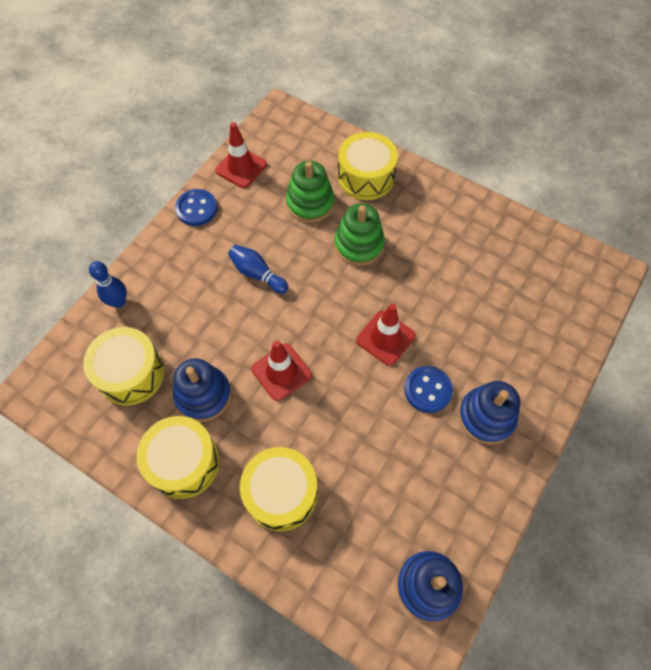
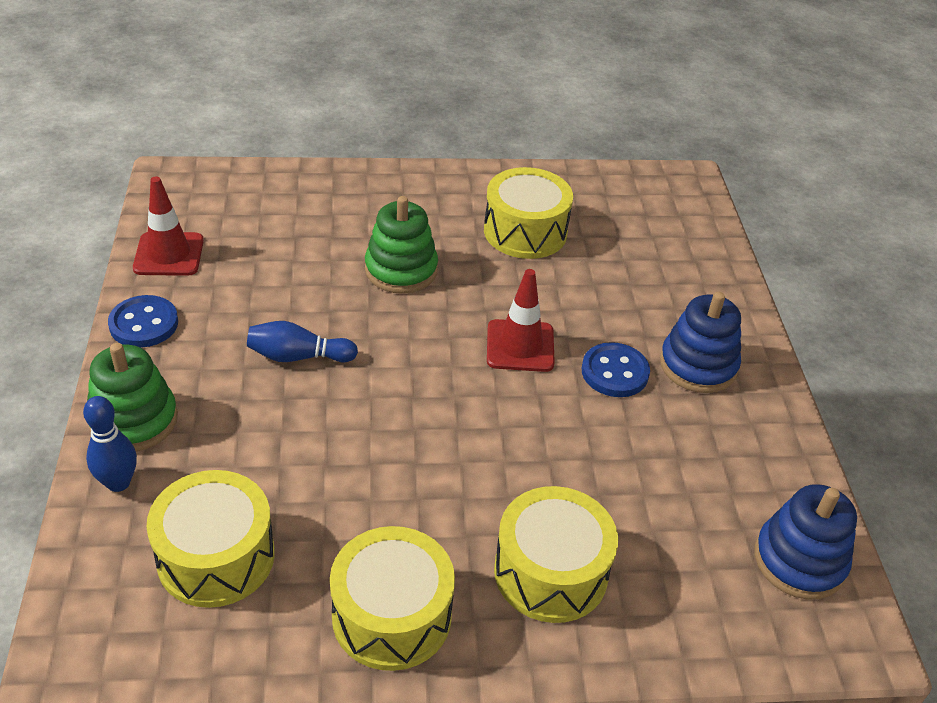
camera: 40 degrees left, 20 degrees down
blue stacking toy [173,358,231,422] -> none
red traffic cone [251,340,312,401] -> none
green stacking toy [286,161,334,223] -> green stacking toy moved to [87,343,178,452]
yellow drum [338,132,398,200] -> yellow drum moved to [484,167,573,259]

